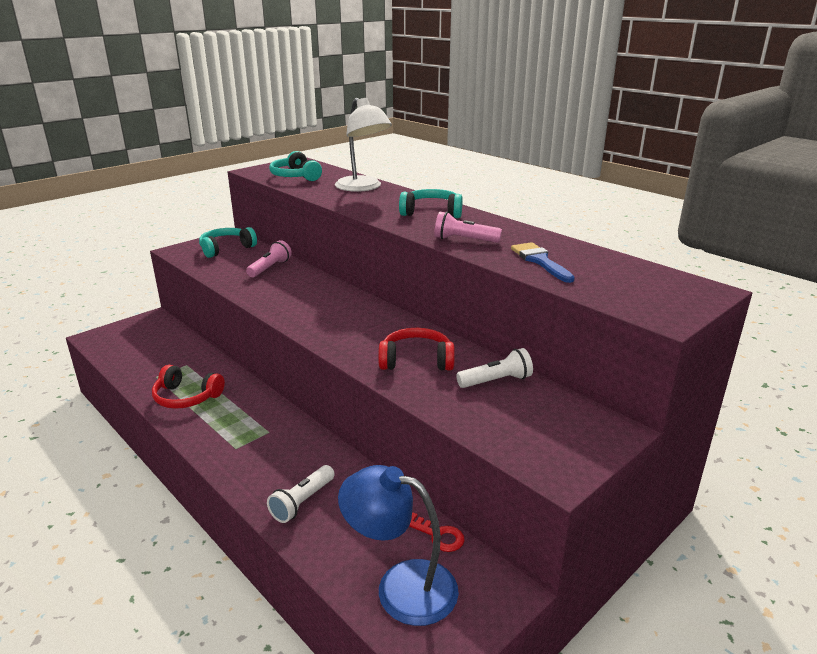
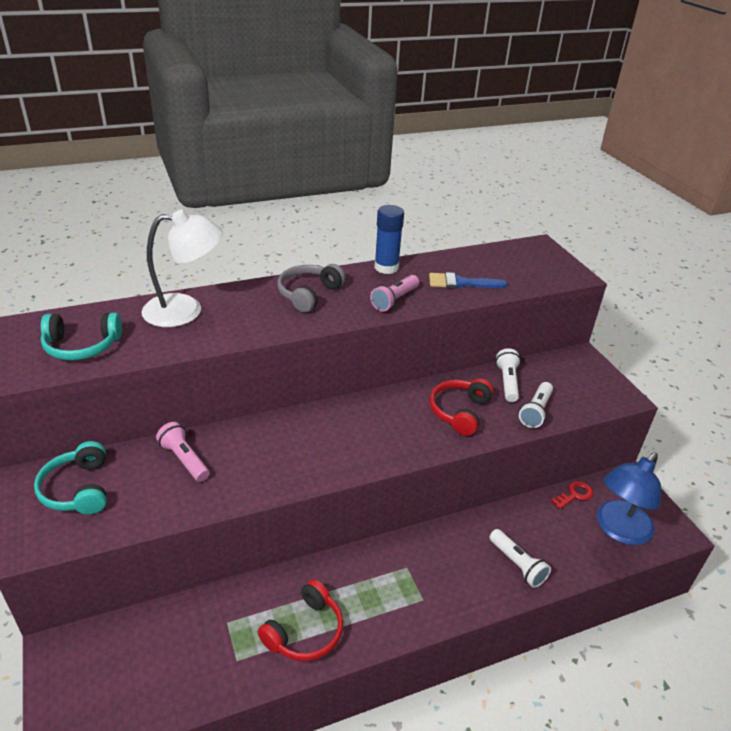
camera: 70 degrees left, 10 degrees up
turquoise headphones [399,189,463,218] -> grey headphones [277,264,345,312]
none -> blue glue stick [375,205,404,274]
none -> white flashlight [519,382,553,428]

